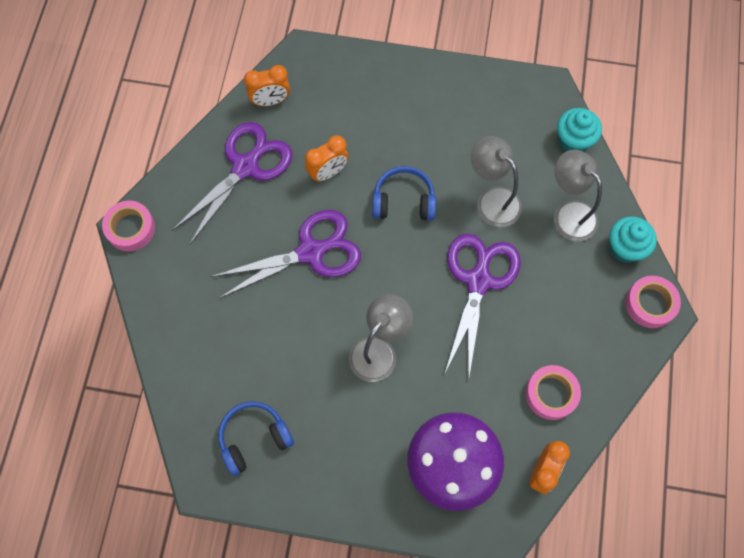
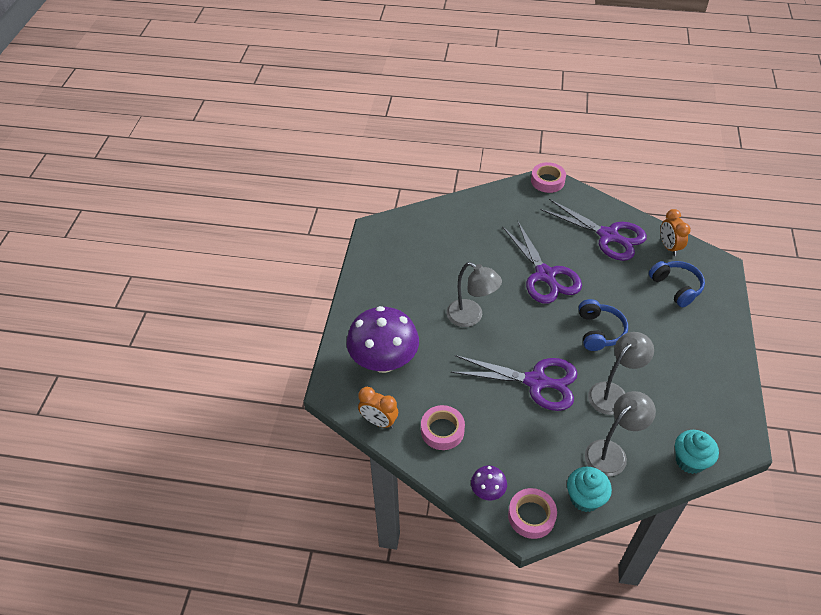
camera: 90 degrees right, 20 degrees down
blue headphones [218,401,294,476] -> blue headphones moved to [649,261,705,307]
orange clock [305,135,349,182] -> none
none -> purple mushroom [471,466,507,500]

